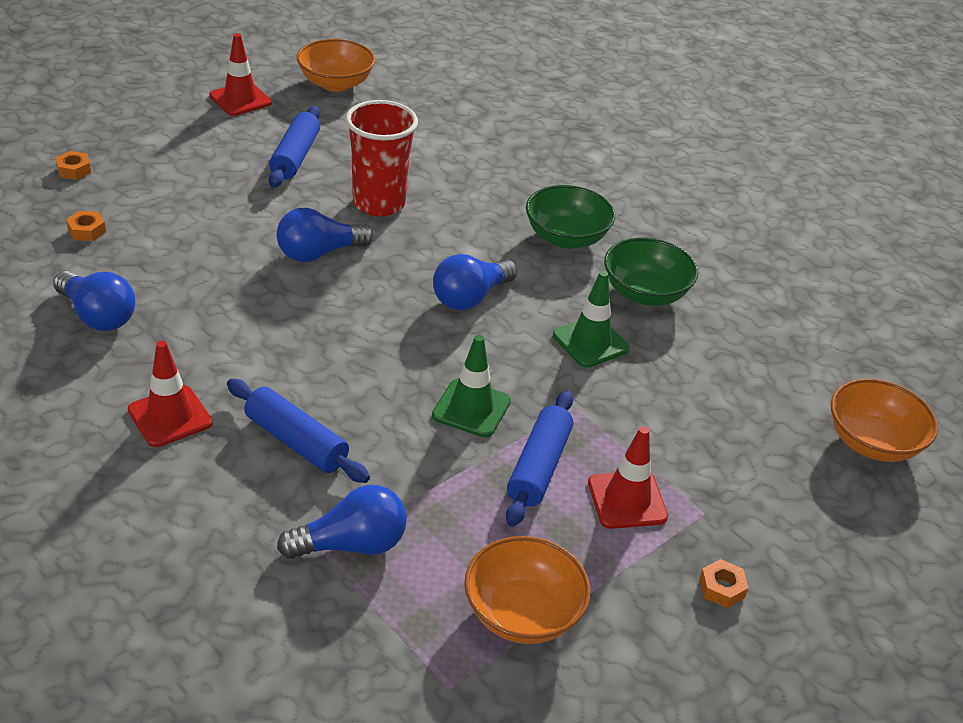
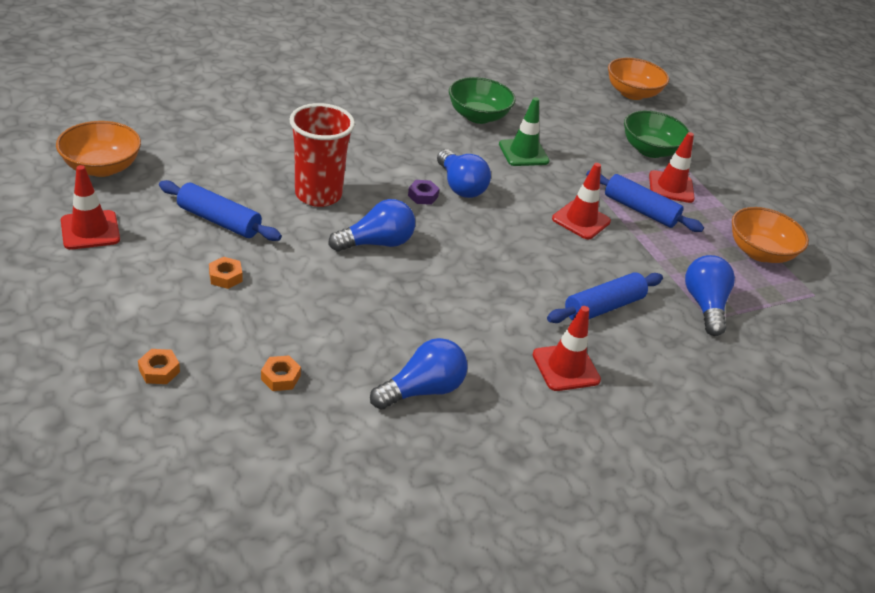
camera: 75 degrees left, 0 degrees up
blue light bulb [277,208,373,262] -> blue light bulb turned 105 degrees counterclockwise [328,199,415,252]
green traffic cone [432,335,511,437] -> red traffic cone [552,163,611,239]
green bowl [526,185,615,249] -> green bowl moved to [624,111,690,158]
orange nut [699,559,748,608] -> orange nut moved to [209,257,243,289]
none -> purple nut [408,180,439,205]

